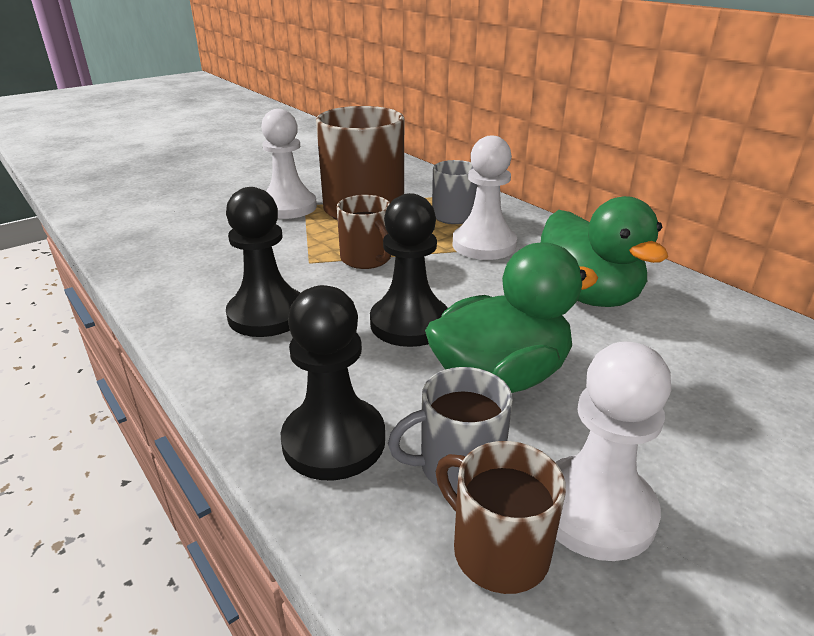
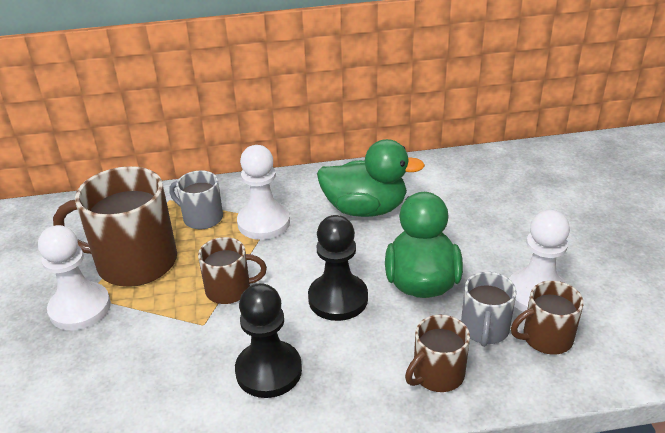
camera: 60 degrees left, 5 degrees up
black pawn [281,285,385,480] -> brown mug [405,315,470,392]

